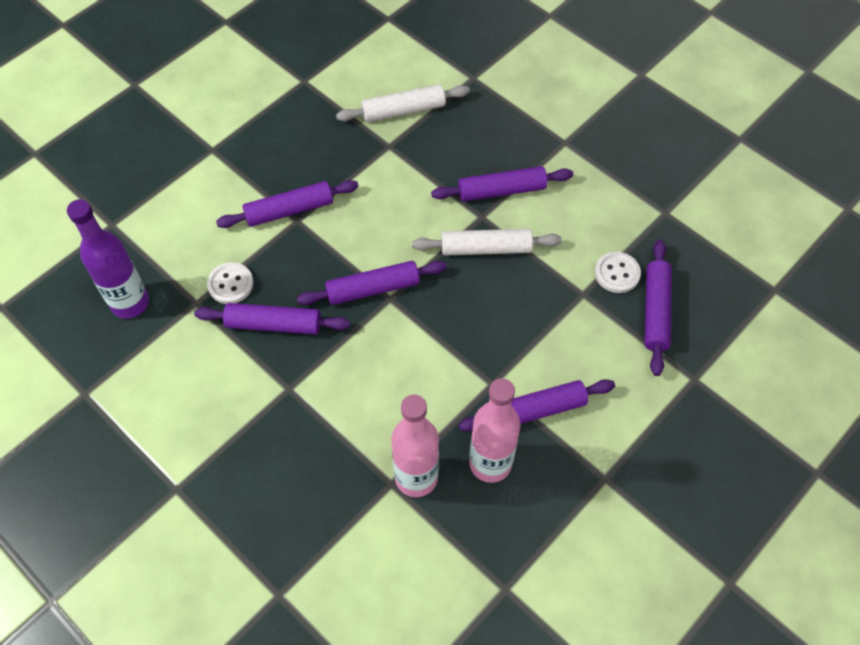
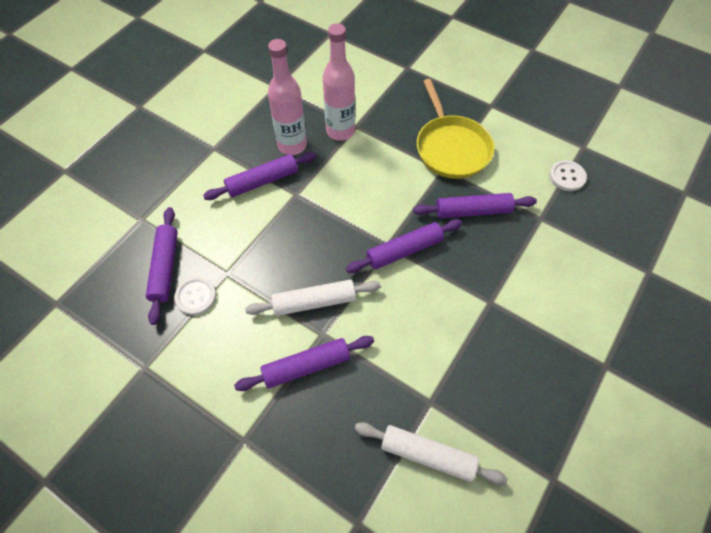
camera: 170 degrees right, 0 degrees up
purple bottle [67,199,149,318] -> none
white button [207,262,253,304] -> white button moved to [549,160,587,191]
purple rolling pin [216,180,359,228] -> none
white rolling pin [336,84,470,122] -> white rolling pin turned 45 degrees clockwise [354,422,508,485]
none -> yellow pan [417,79,495,179]

